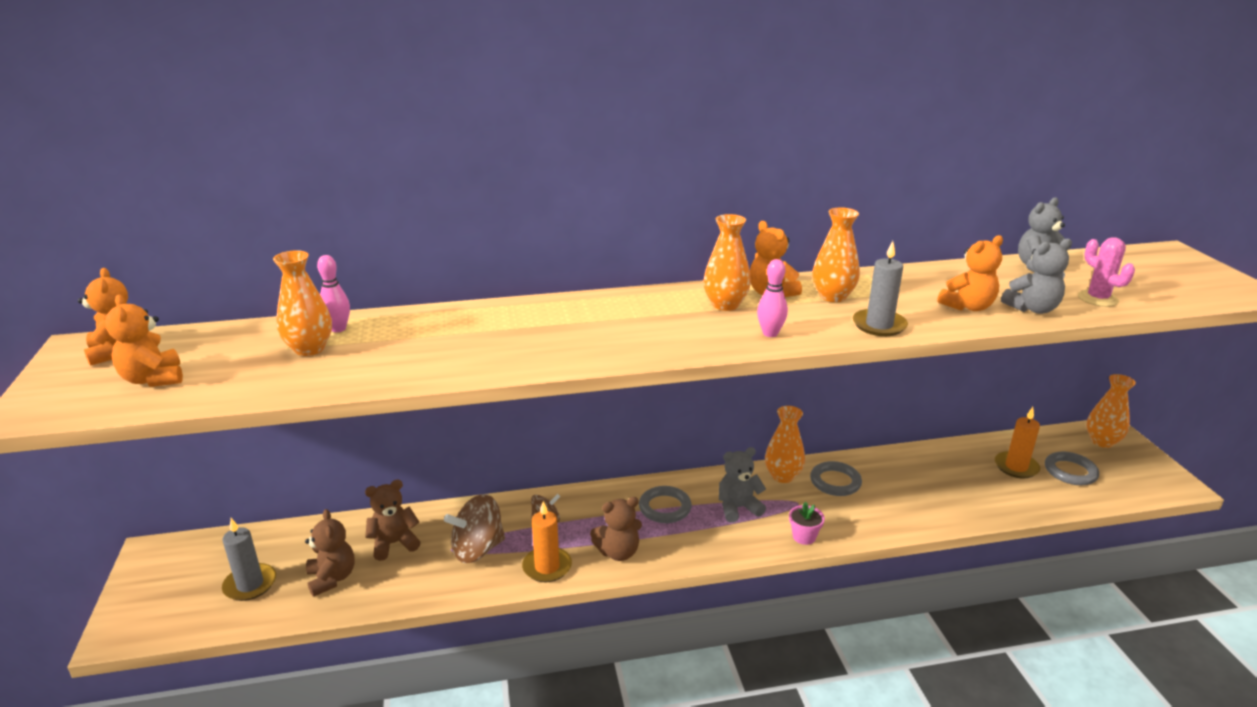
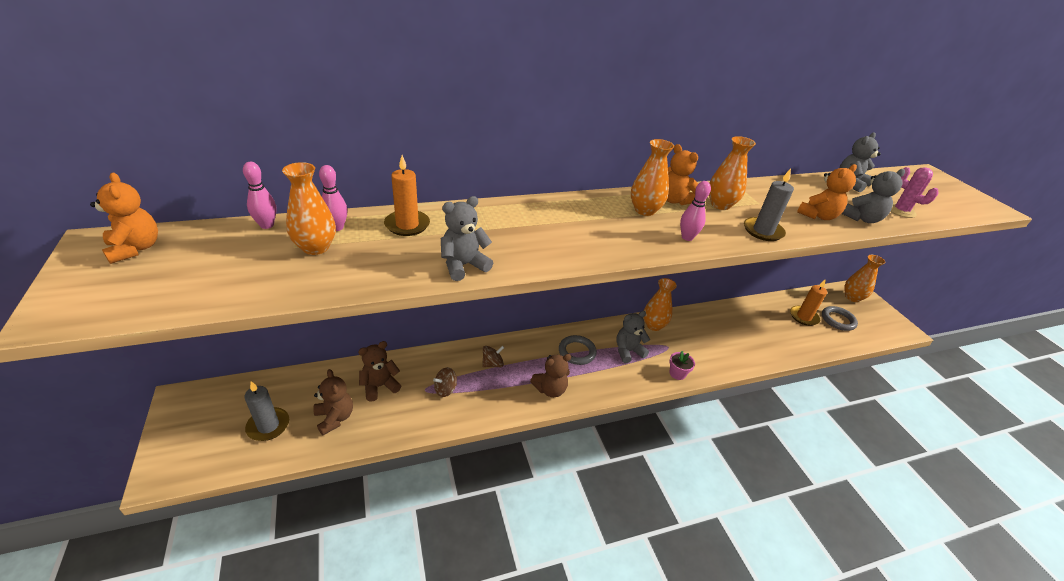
camera: 10 degrees left, 10 degrees up
orange teddy bear [105,295,183,387] -> none
brown spinning top [444,494,505,563] -> brown spinning top [433,367,457,397], size x0.56
orange candle [522,501,572,582] -> orange candle moved to [384,155,430,236]
grey ring [810,461,862,496] -> none
none -> pink bowling pin [243,162,277,229]
none -> grey teddy bear [441,196,493,281]

